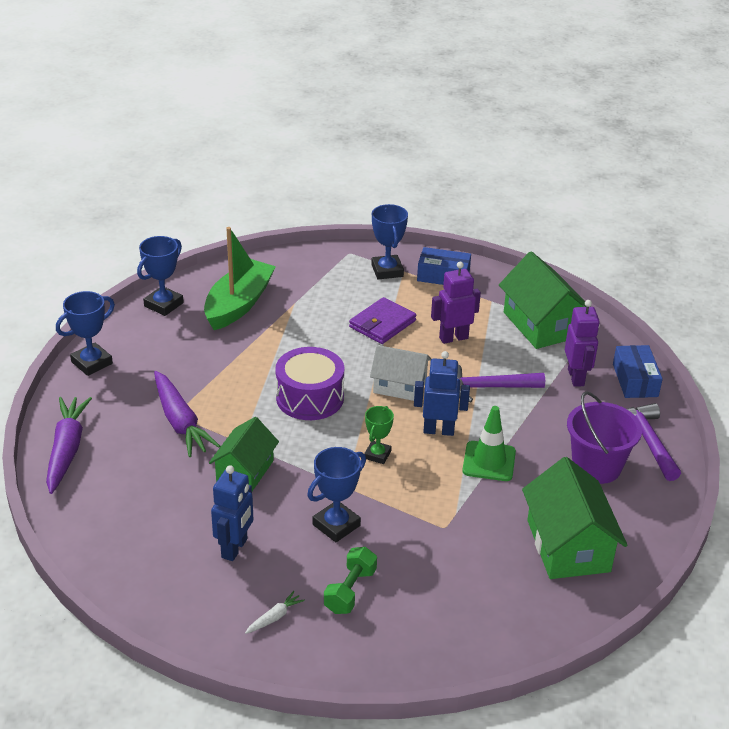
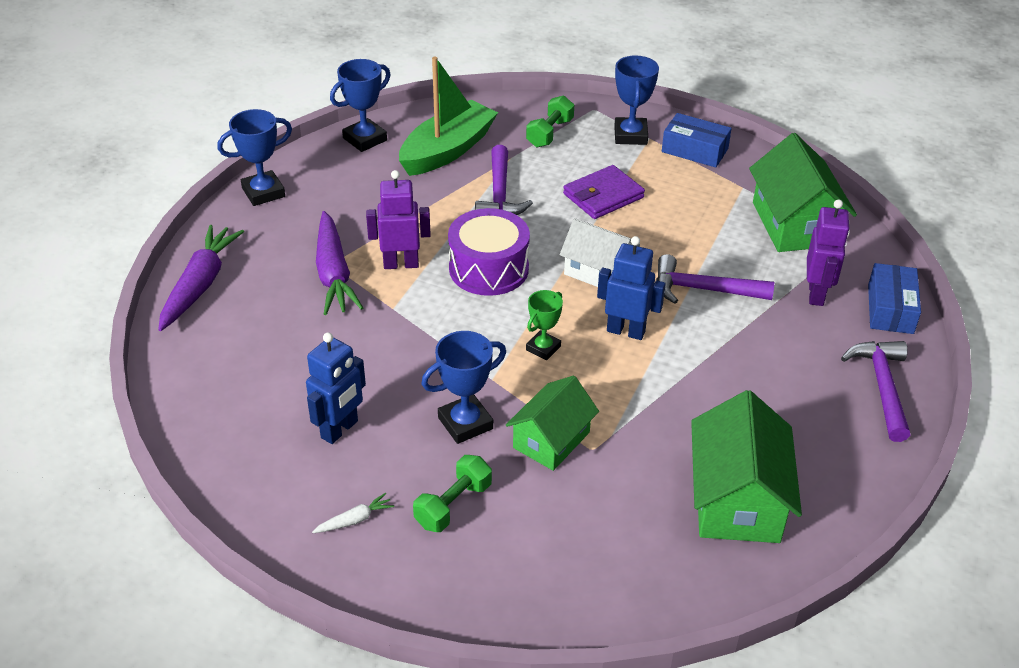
camera: 15 degrees right, 5 degrees up
green house [209,417,279,491] -> green house moved to [506,376,599,471]
purple robot [431,262,481,344] -> purple robot moved to [366,170,431,269]
green traffic cone [462,406,516,481] -> none
purple bucket [567,391,642,484] -> none
none -> purple hammer [475,145,533,215]
none -> green dumbbell [526,95,574,147]

